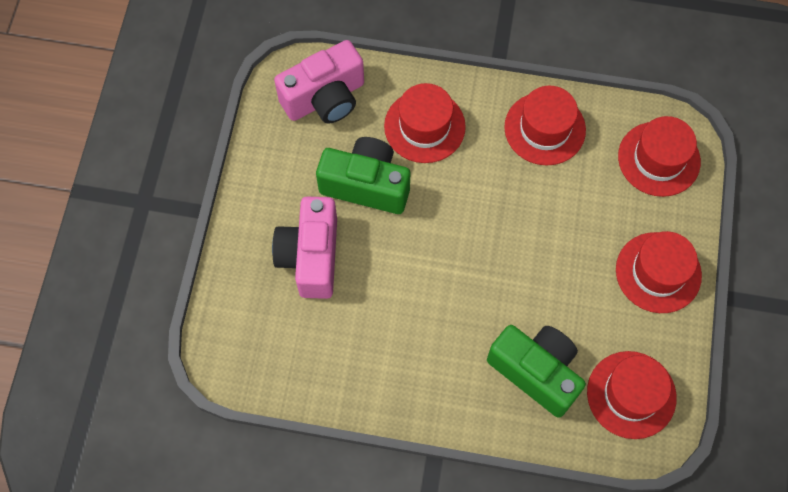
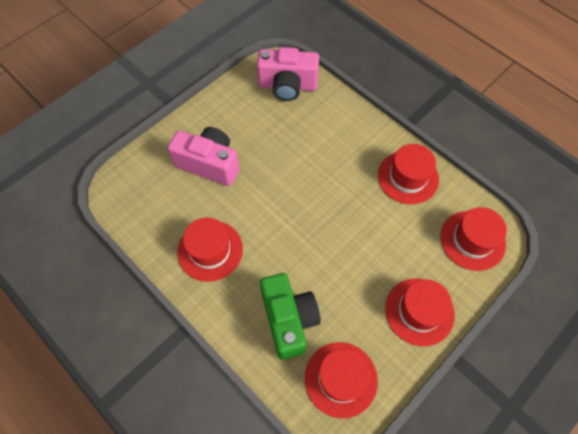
camera: 35 degrees right, 5 degrees down
pink camera [272,197,337,299] -> pink camera turned 75 degrees clockwise [168,127,239,186]
green camera [316,137,410,214] -> none
red hat [384,83,466,163] -> red hat moved to [177,218,243,282]

